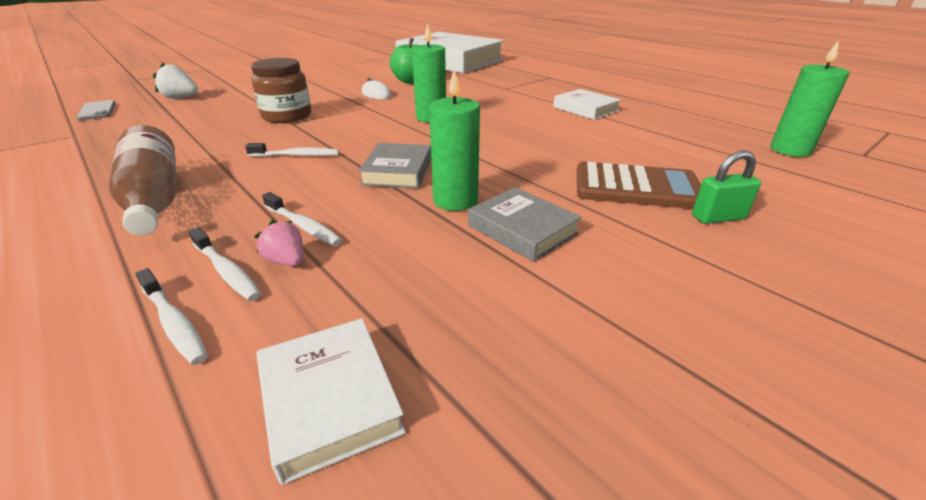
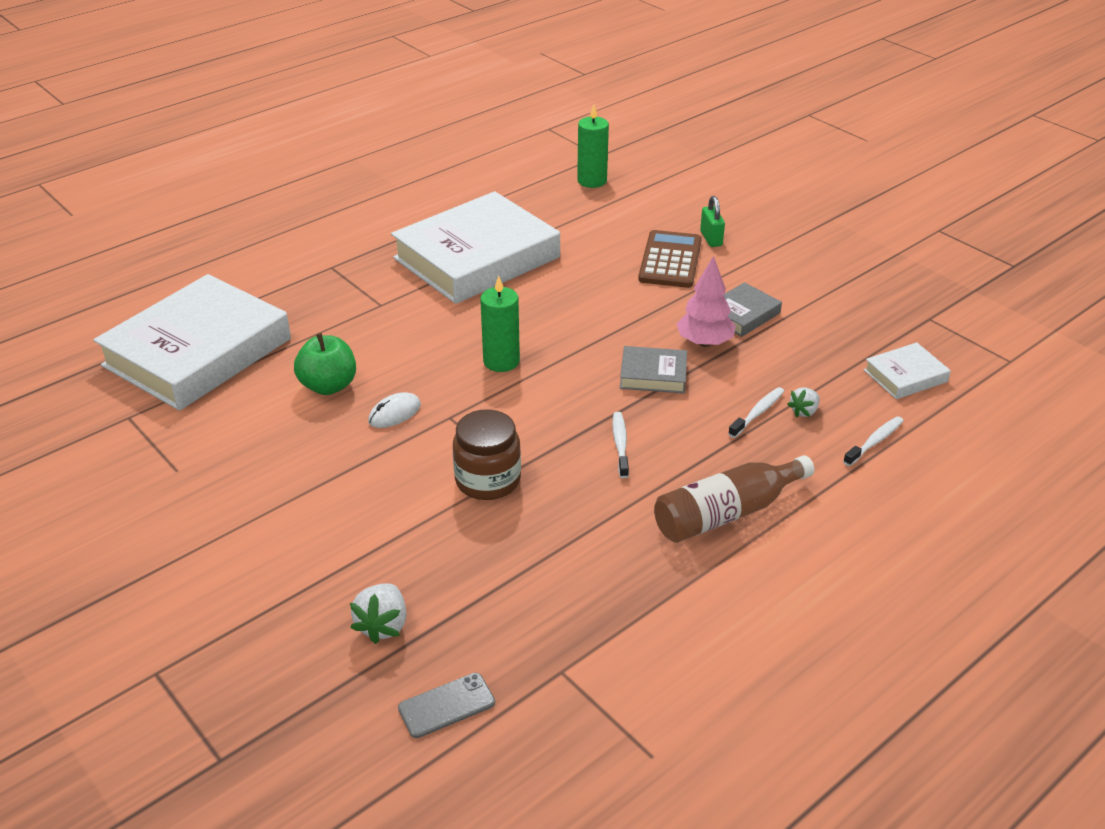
camera: 90 degrees left, 5 degrees up
white toothbrush [188,227,261,301] -> none
pink strawberry [254,220,303,266] -> white strawberry [787,387,820,417]
green candle [429,69,480,211] -> pink tree [676,256,736,347]
white book [553,89,621,120] -> white book [391,191,560,304], size x2.31

